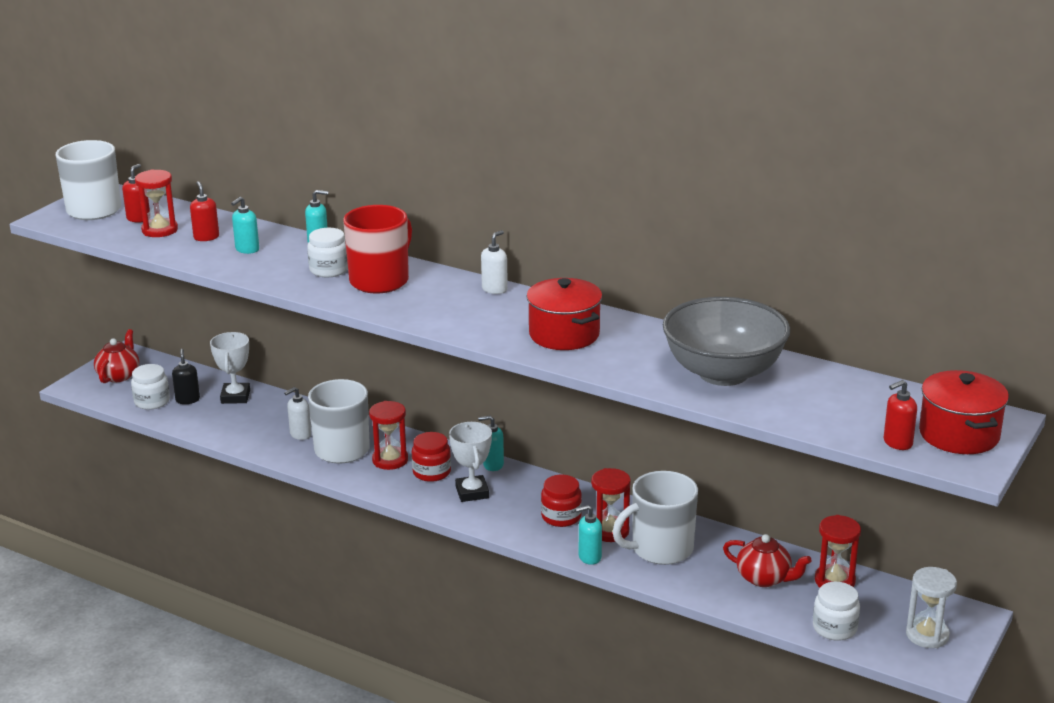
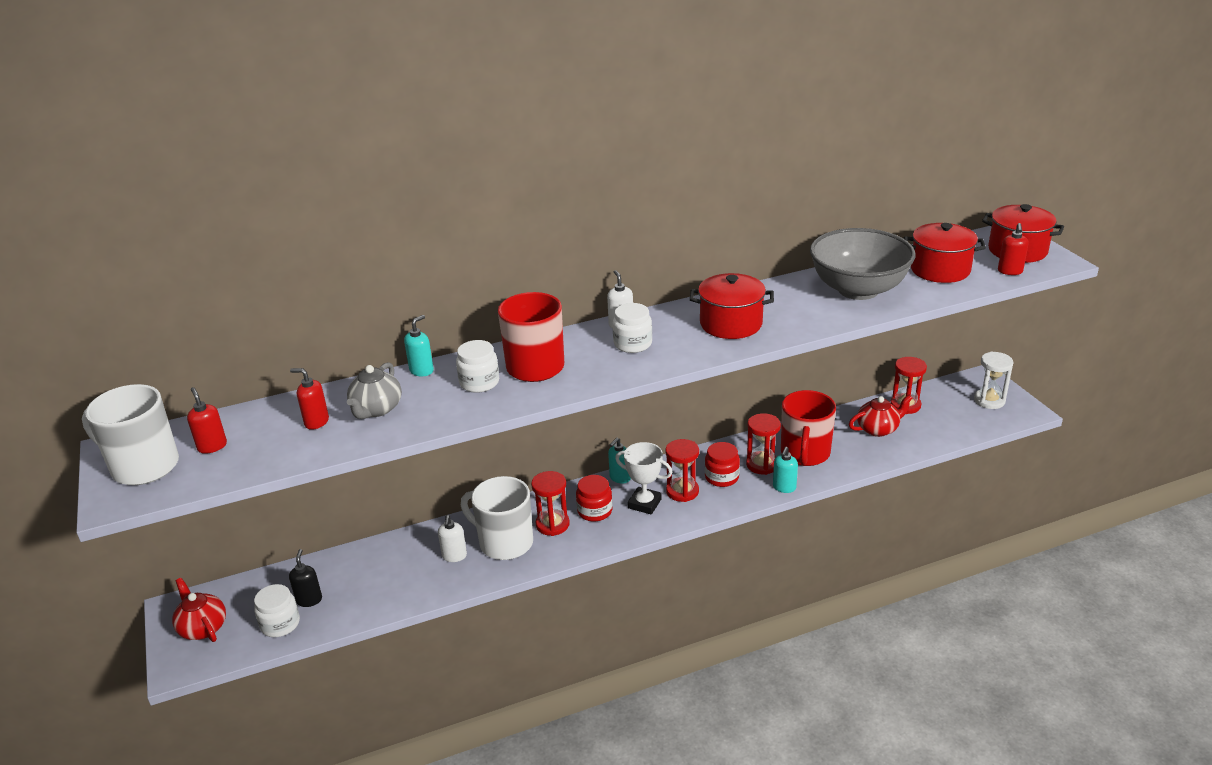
camera: 50 degrees left, 5 degrees up
red hourglass [135,169,178,237] -> red hourglass moved to [665,439,699,502]
black soap dispenser [172,349,200,404] -> black soap dispenser turned 60 degrees clockwise [289,549,322,607]
white trophy [210,332,250,404] -> none
turquoise soap dispenser [231,197,259,254] -> grey teapot [347,362,402,419]
white mug [612,471,698,565] -> red mug [781,390,836,466]
white jar [813,582,860,641] -> white jar moved to [613,303,652,353]
none -> red pot [904,223,986,283]

